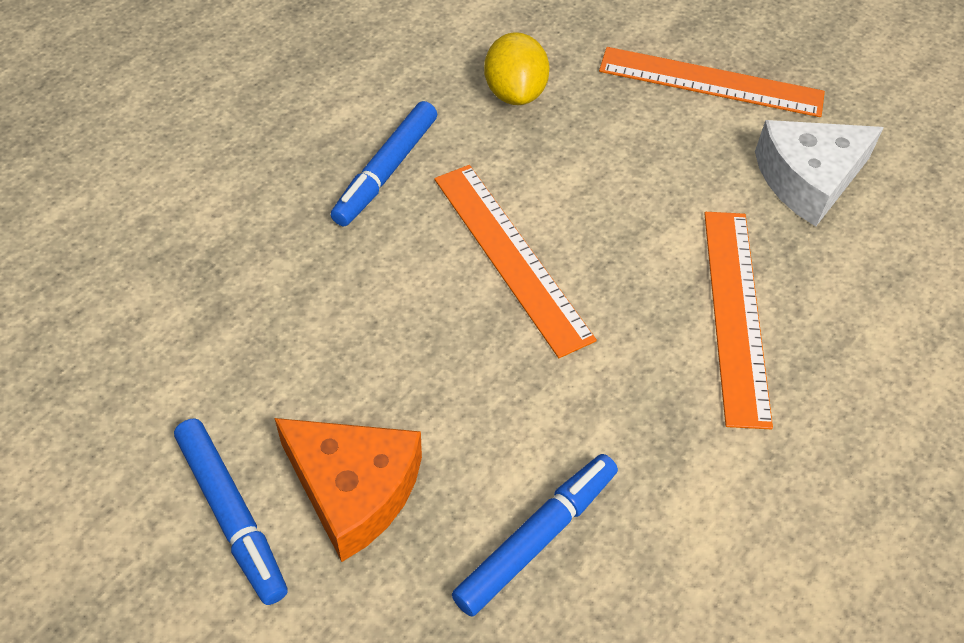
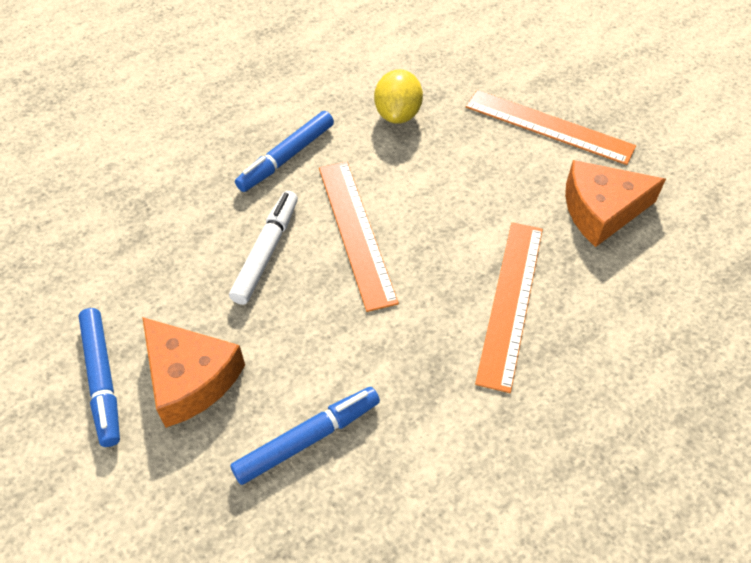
camera: 15 degrees right, 0 degrees up
white cheese [755,120,884,226] -> orange cheese [565,160,666,247]
none -> white marker [229,191,298,305]

